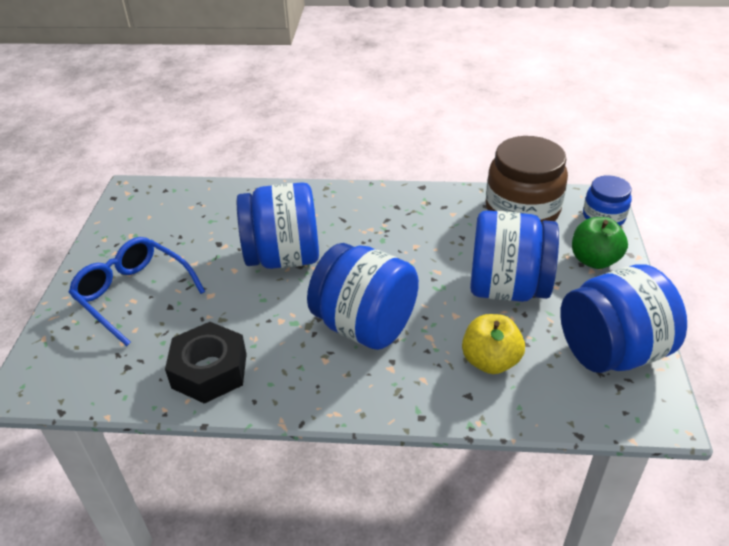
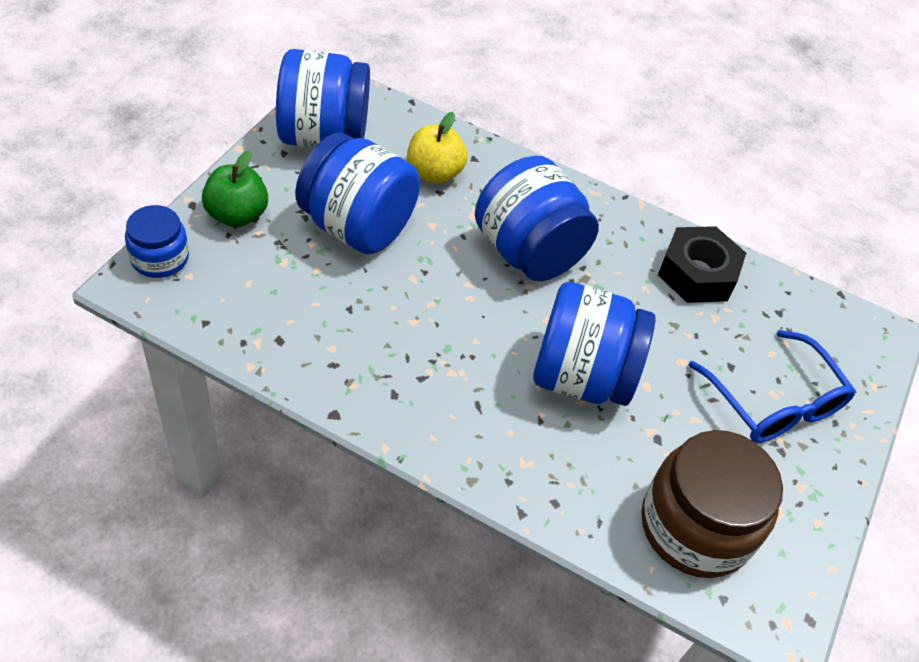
camera: 165 degrees left, 10 degrees up
brown jar [486,136,568,222] -> brown jar moved to [642,430,783,578]

